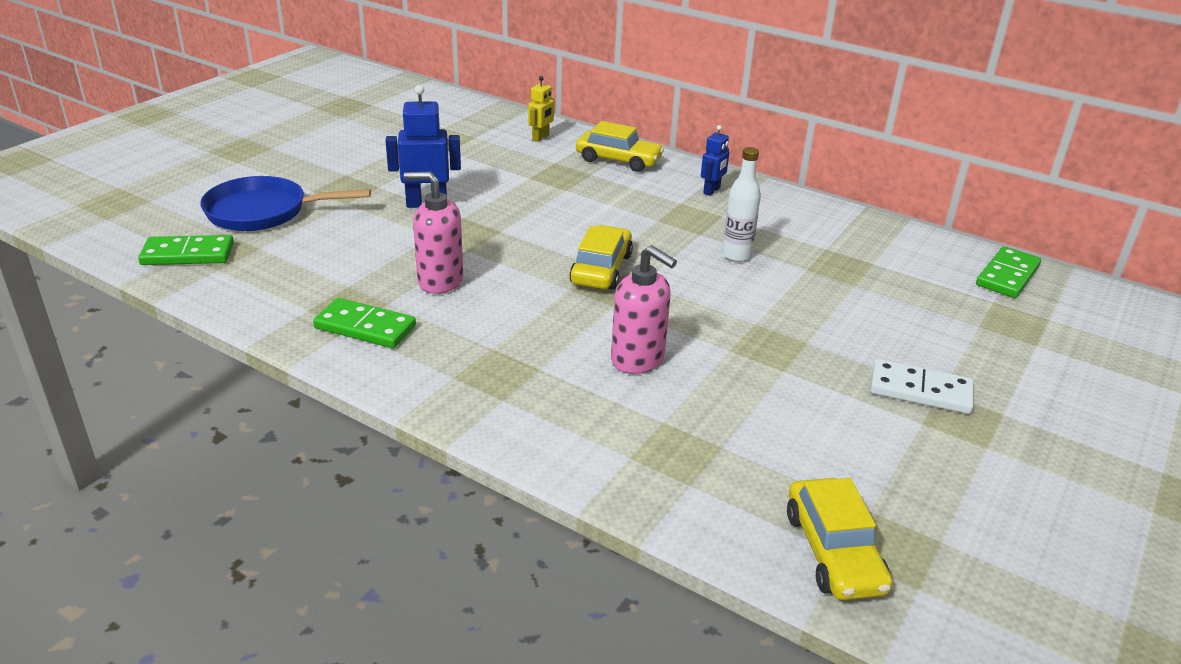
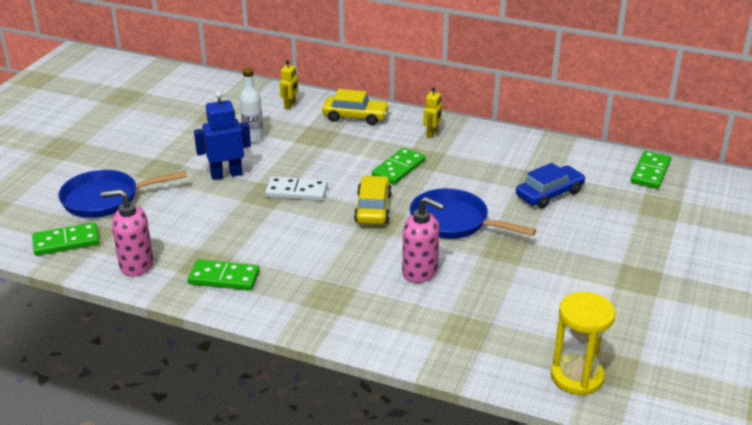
camera: 10 degrees left, 0 degrees up
pink soap dispenser [404,171,463,294] -> pink soap dispenser moved to [101,189,153,276]
blue robot [701,125,729,196] -> yellow robot [423,87,442,138]
white bottle [722,147,761,262] -> white bottle moved to [240,68,264,143]
yellow car [787,478,892,600] -> yellow hourglass [551,292,616,395]
white domino [870,359,974,414] -> white domino moved to [265,177,328,201]
none -> green domino [372,148,425,185]
none -> blue pan [410,188,536,239]
none -> blue car [516,163,585,209]

